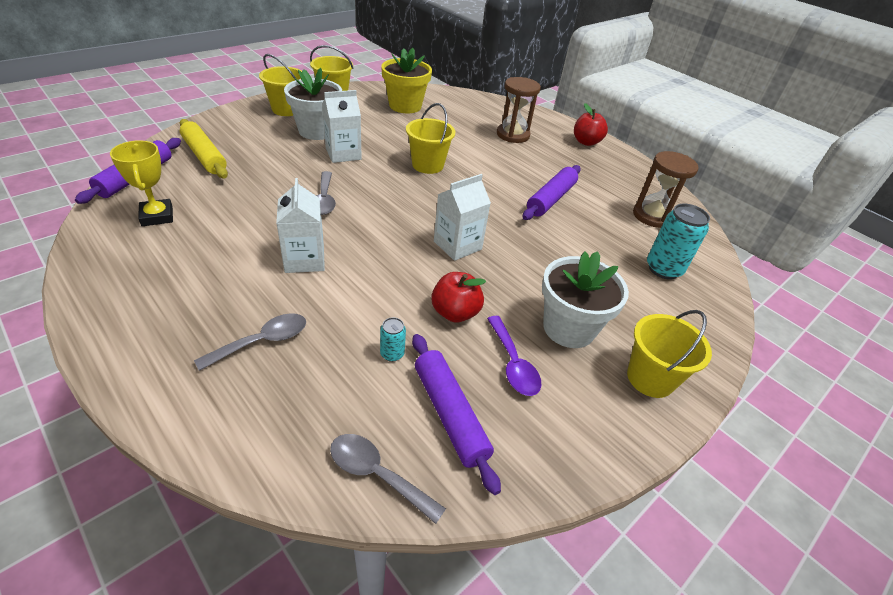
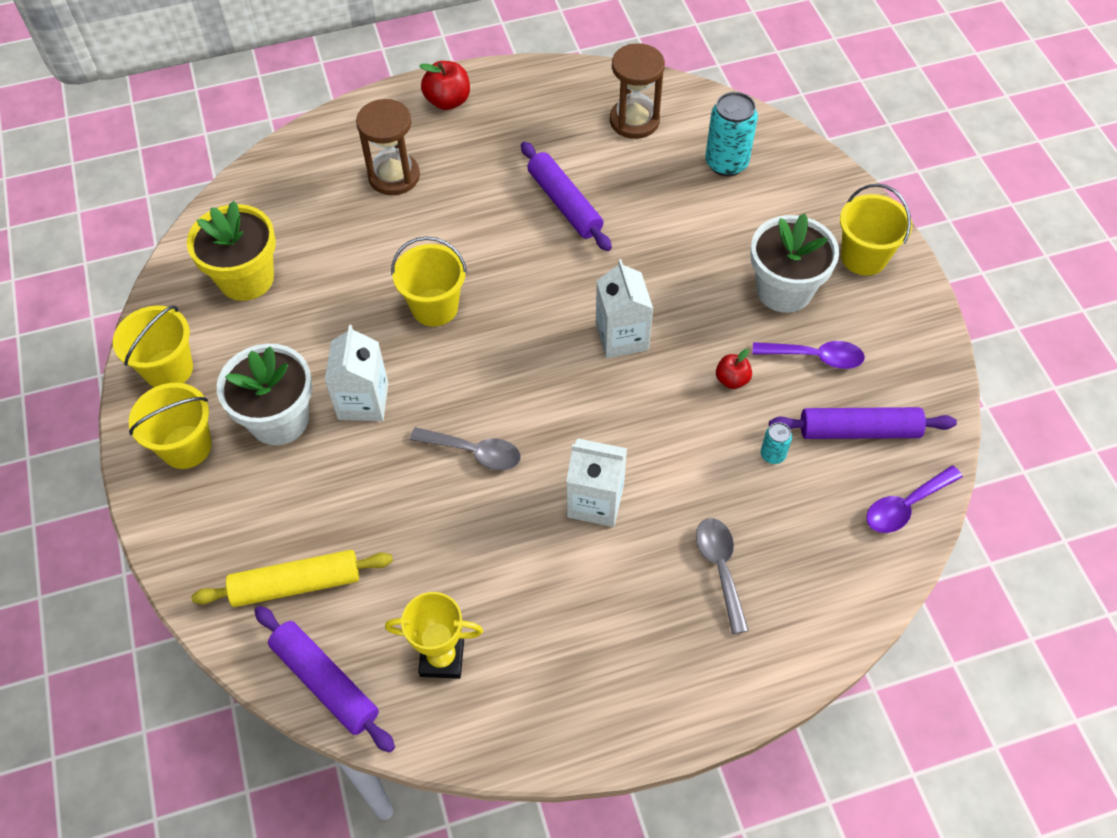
camera: 60 degrees left, 15 degrees up
grey spoon [330,434,446,524] -> purple spoon [866,466,963,533]
red apple [431,272,486,323] -> red apple [716,349,752,389], size x0.63

